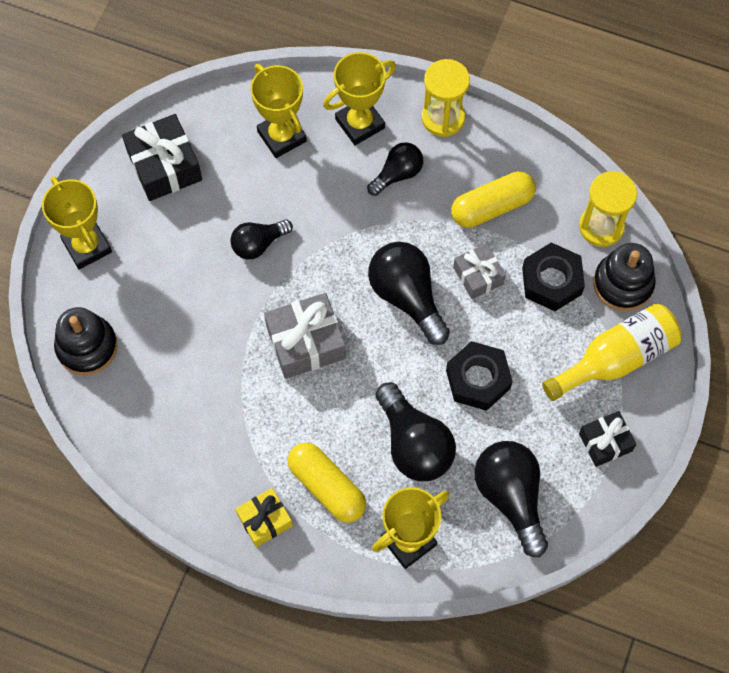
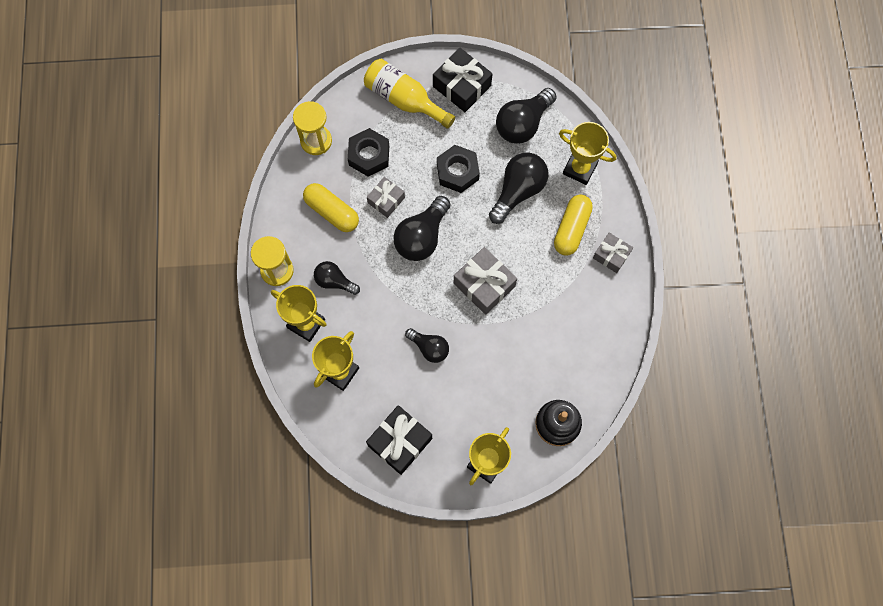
camera: 115 degrees left, 5 degrees up
yellow gift [236,488,293,547] -> grey gift [593,233,633,273]
black gift [579,411,637,467] -> black gift [433,47,492,112], size x1.60
black stacking toy [593,243,656,311] -> none

